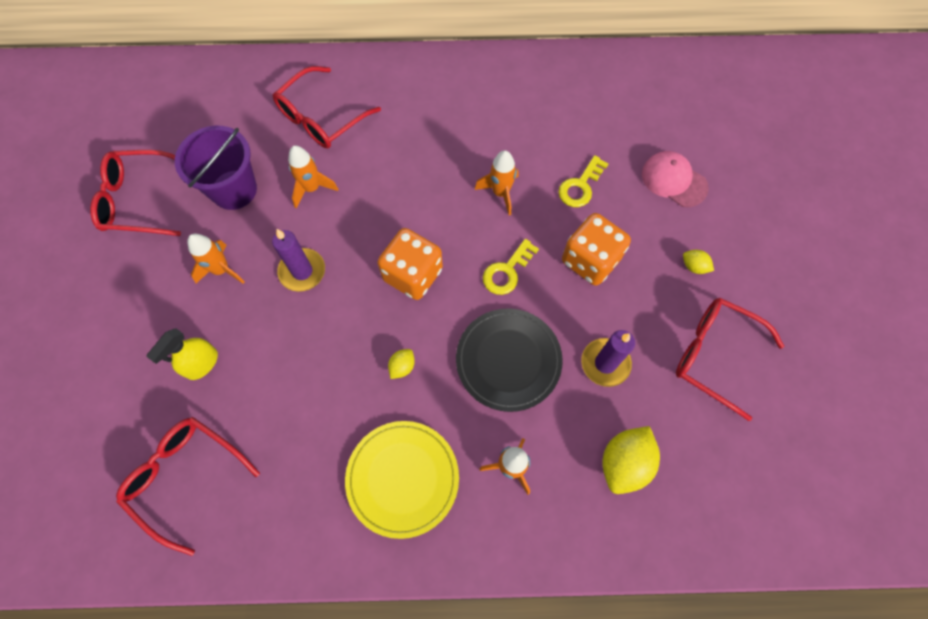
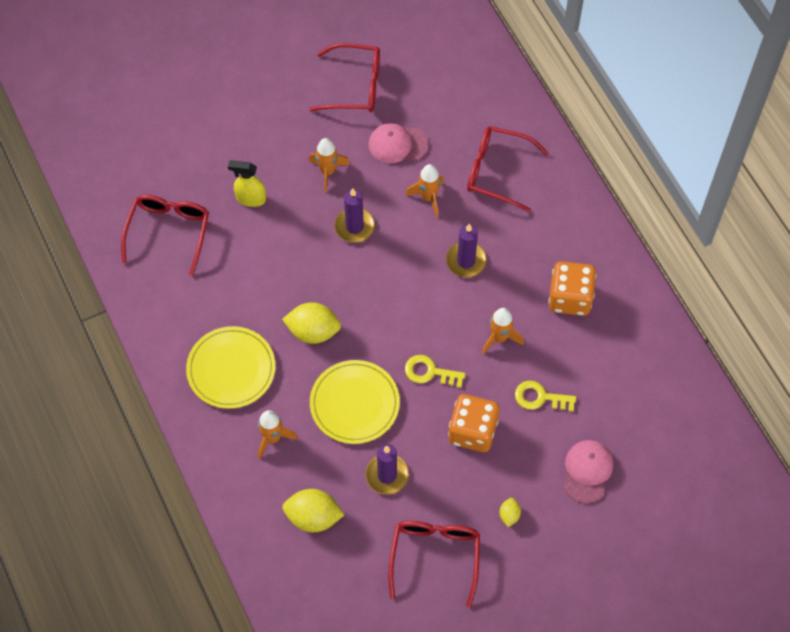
camera: 65 degrees right, 5 degrees down
red glasses [90,150,181,236] -> red glasses turned 120 degrees clockwise [309,43,380,112]
purple bucket [175,126,257,210] -> pink cap [369,123,429,164]
orange dice [377,228,443,300] -> orange dice moved to [548,261,596,316]
yellow lemon [388,349,415,379] -> yellow lemon [282,302,341,344], size x2.00
black plate [456,308,563,412] -> yellow plate [310,360,400,444]
none -> purple candle [446,224,487,277]

